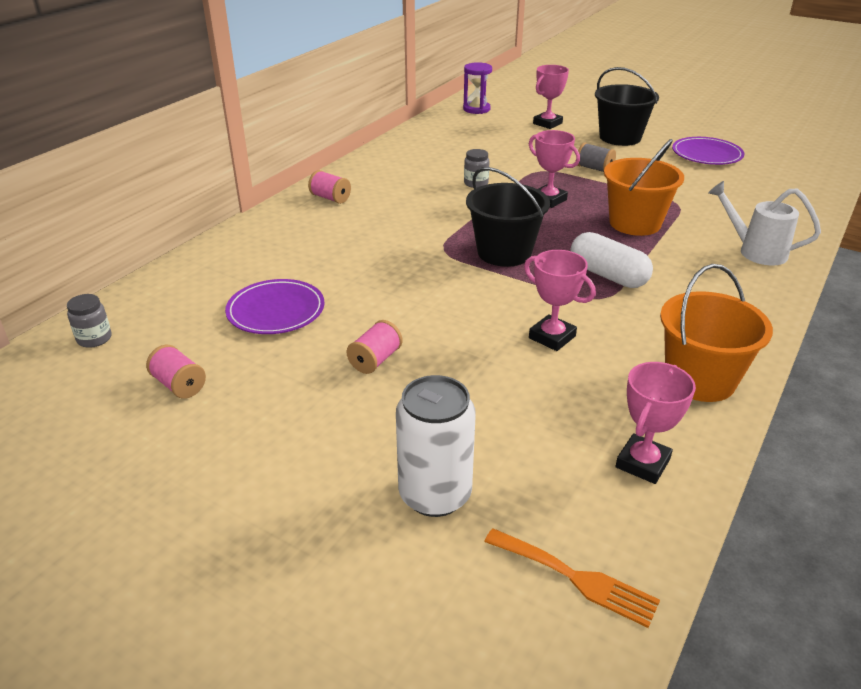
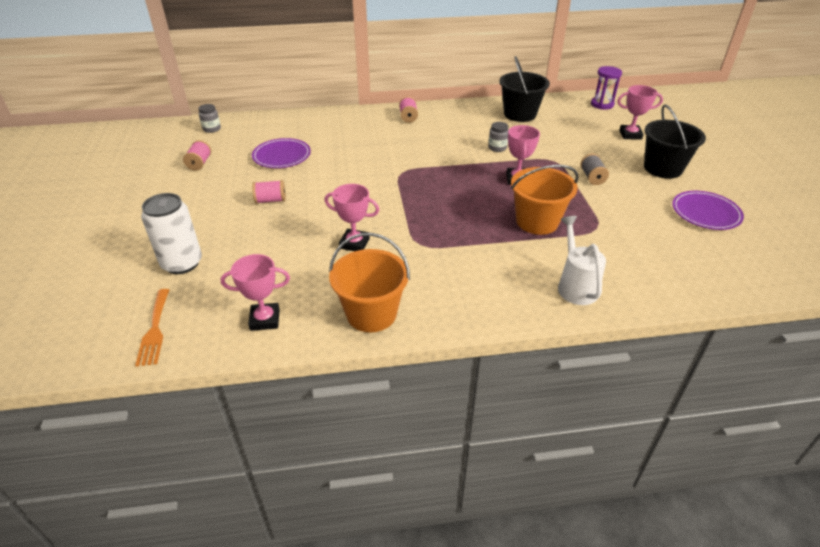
camera: 50 degrees right, 5 degrees up
black bucket [466,167,550,267] -> black bucket moved to [499,56,550,122]
pink trophy [524,250,596,351] -> pink trophy turned 75 degrees counterclockwise [324,184,379,251]
white capsule [570,232,653,288] -> none

